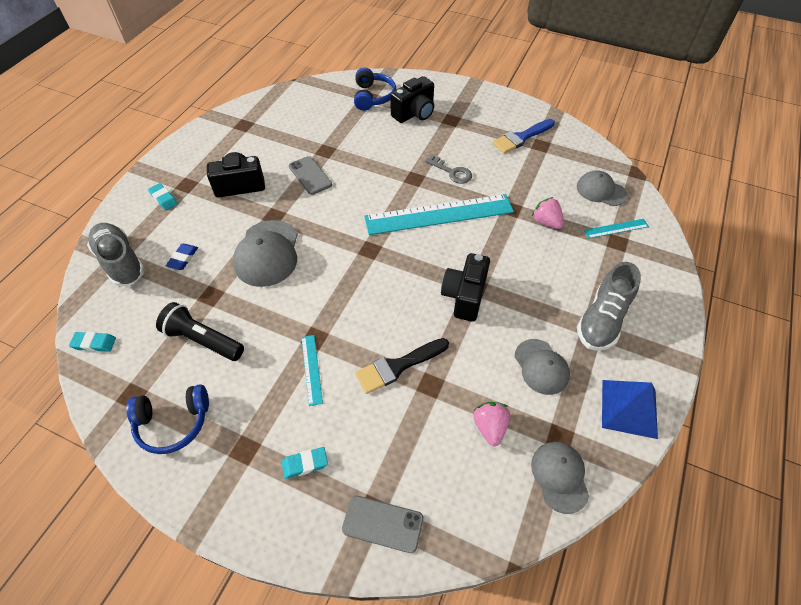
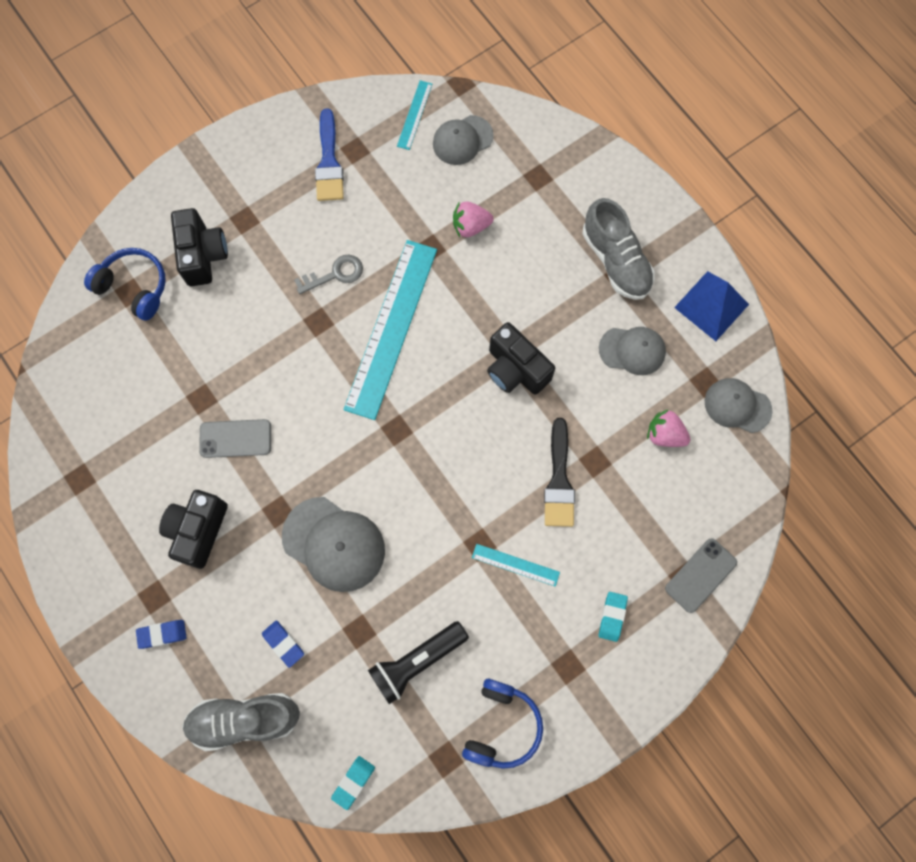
camera: 60 degrees left, 20 degrees up
turquoise eraser [148,183,177,210] -> blue eraser [136,620,187,649]
turquoise ruler [584,219,649,239] -> turquoise ruler moved to [397,80,432,150]

